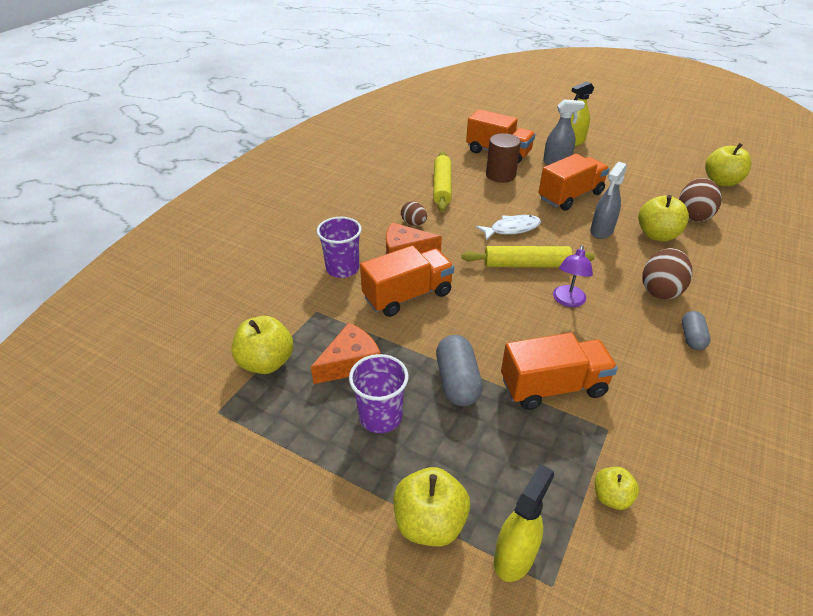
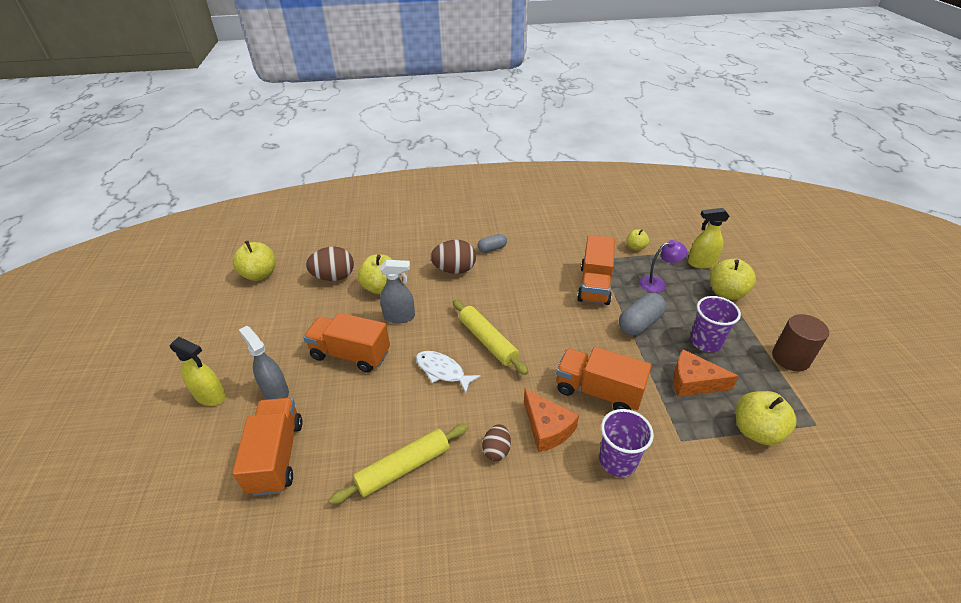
camera: 125 degrees left, 0 degrees up
brown cylinder [486,133,521,183] -> brown cylinder moved to [772,314,829,371]
orange truck [501,333,618,410] -> orange truck turned 120 degrees counterclockwise [577,235,615,305]
purple lamp [553,245,593,307] -> purple lamp moved to [640,240,687,293]

